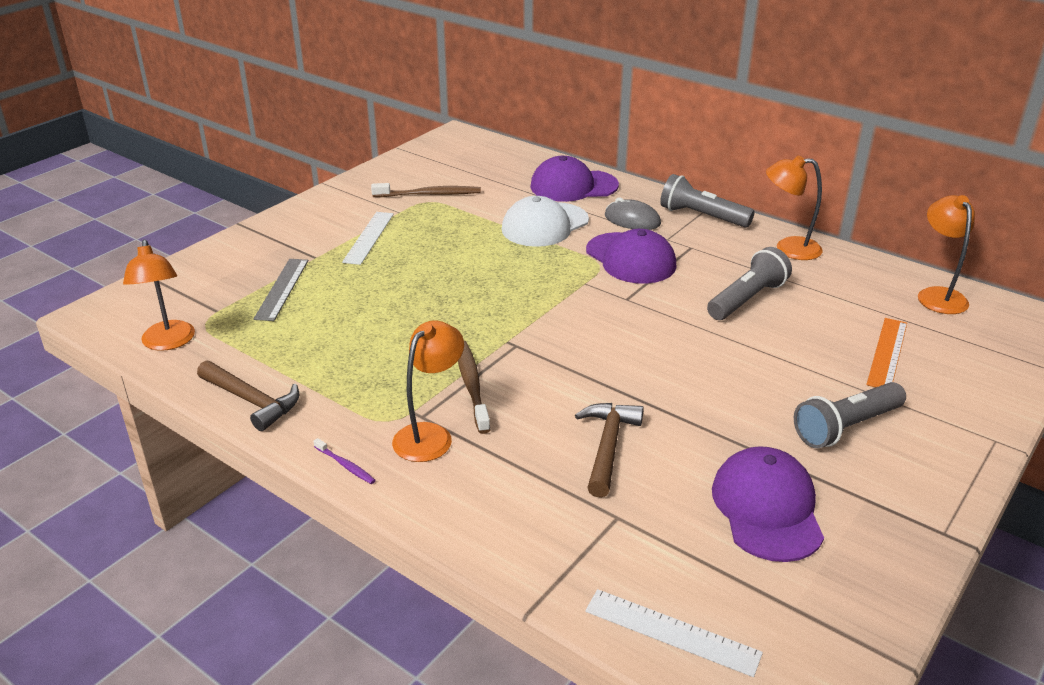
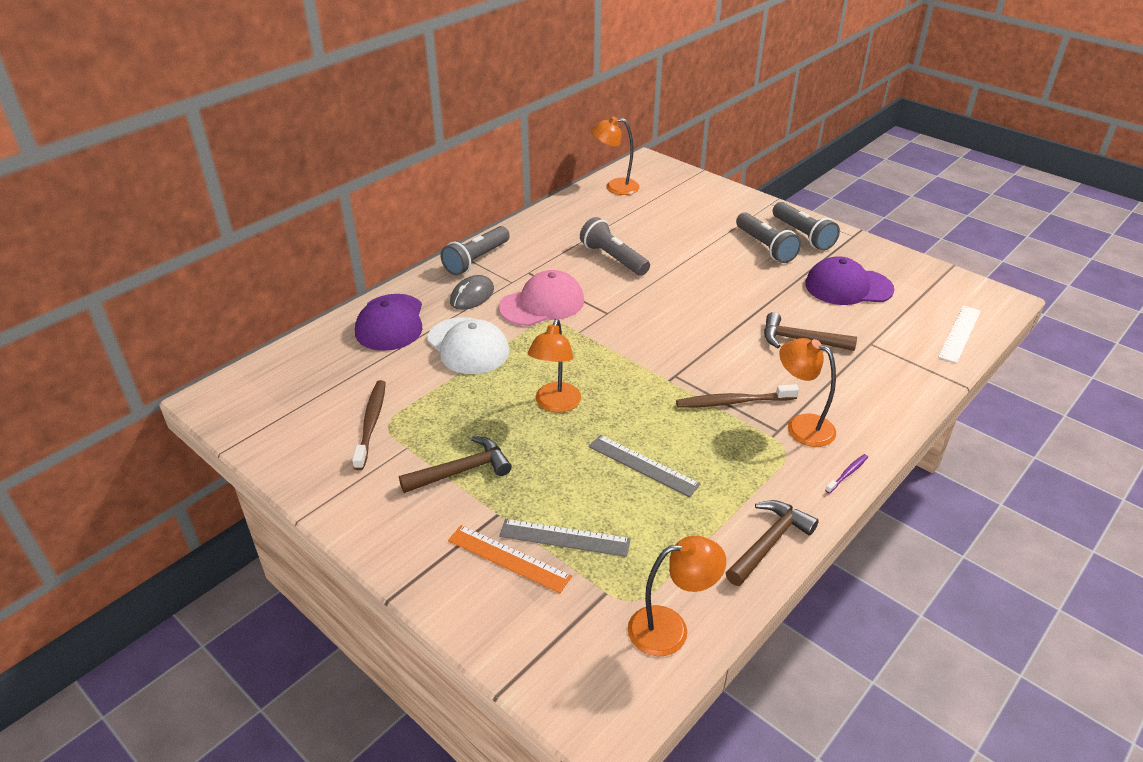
camera: 85 degrees left, 5 degrees up
white ruler [342,212,394,265] -> brown hammer [399,436,512,493]
purple cap [586,229,677,284] -> pink cap [499,270,584,326]
orange lamp [766,155,823,260] -> orange lamp moved to [528,319,581,413]
orange ruler [866,318,907,387] -> orange ruler moved to [448,525,572,593]
none -> grey ruler [589,435,701,497]
none -> grey flashlight [773,202,840,251]

